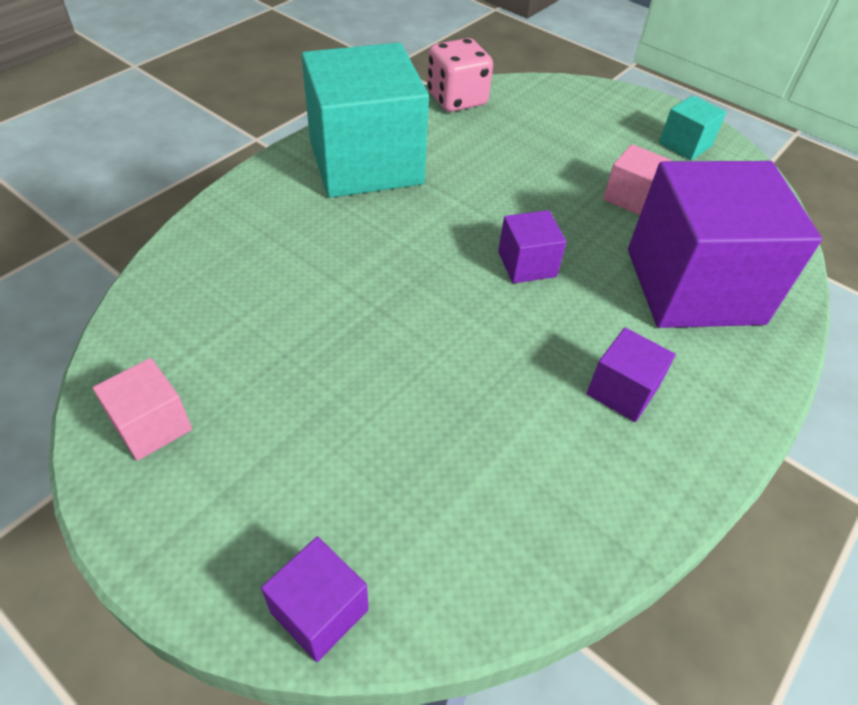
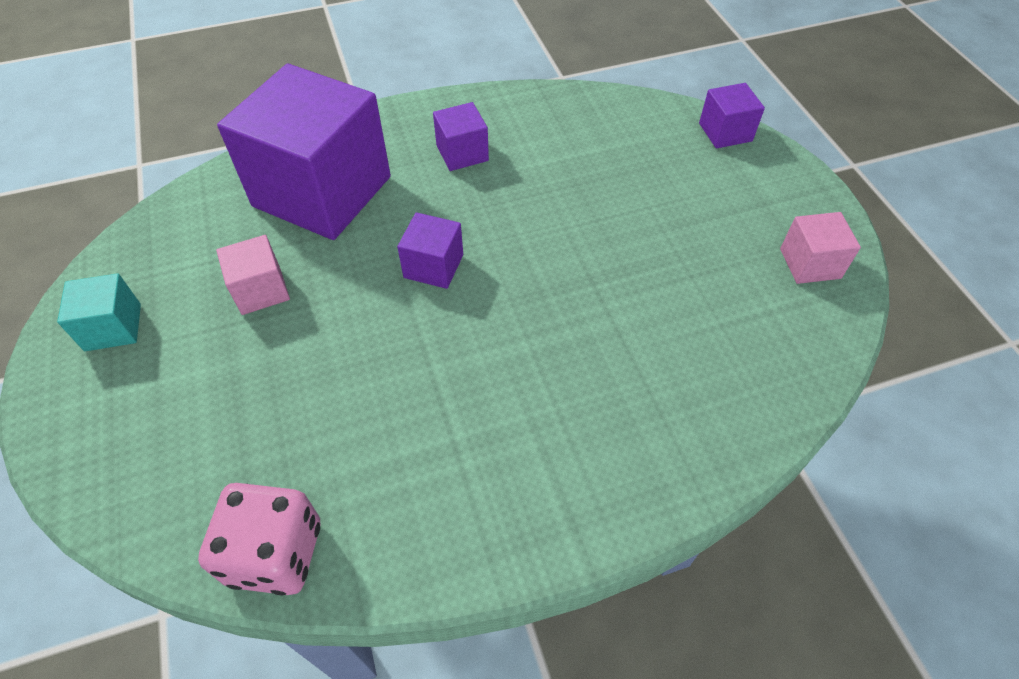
camera: 145 degrees left, 5 degrees up
turquoise cube [301,42,429,198] -> none

